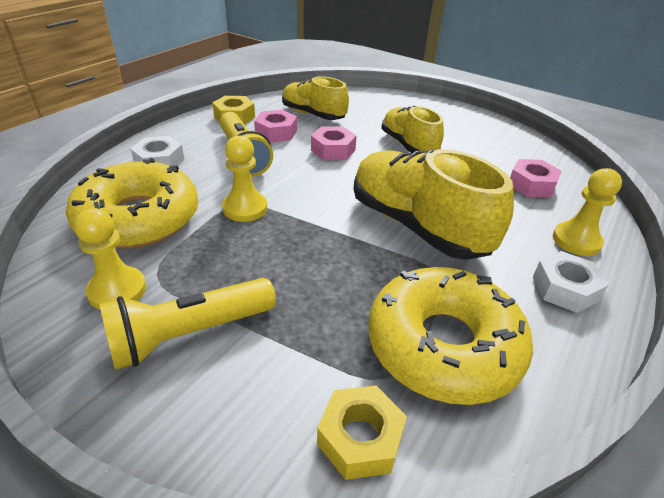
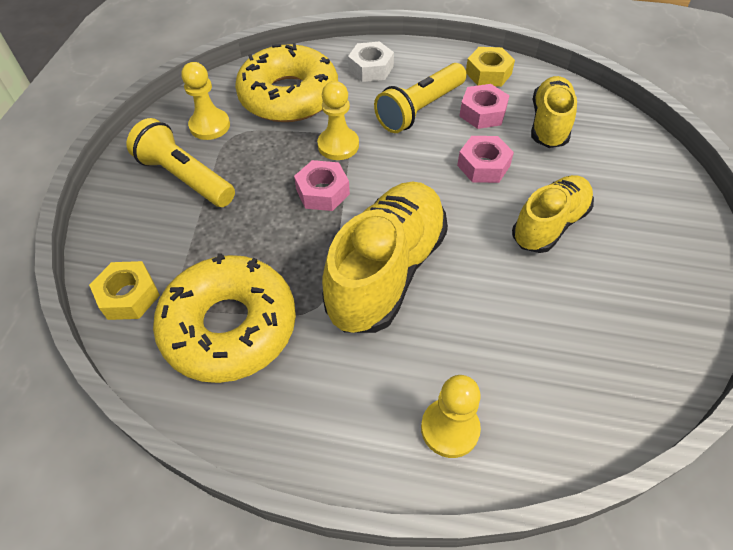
camera: 70 degrees right, 15 degrees up
pink nut [510,159,562,198] -> pink nut moved to [294,160,350,211]
white nut [533,251,609,313] -> none

